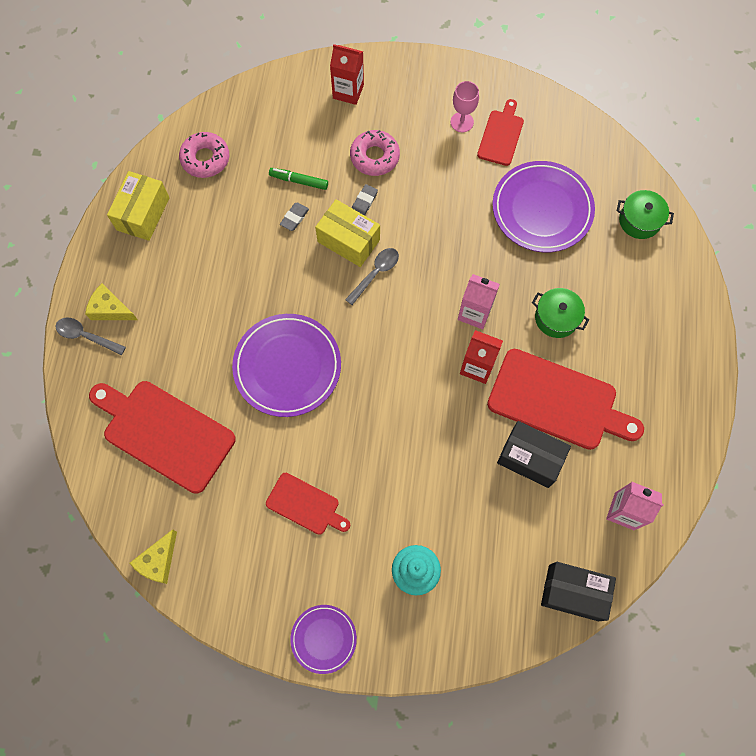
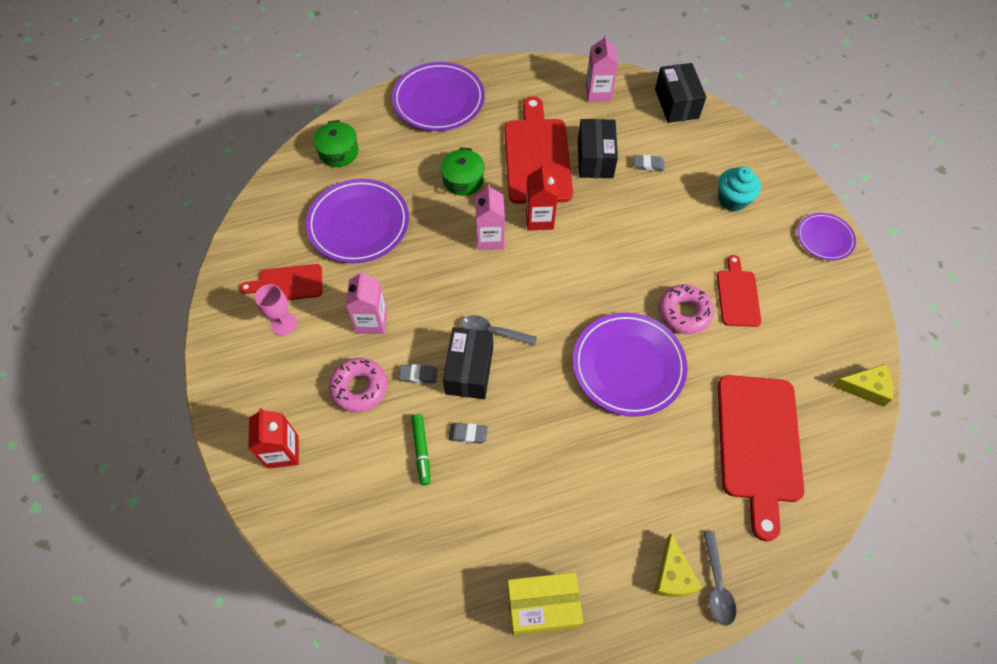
camera: 115 degrees left, 10 degrees down
pink donut [179,132,229,178] -> pink donut moved to [658,284,714,334]
yellow box [315,199,380,267] -> black box [443,327,493,399]
none -> pink carton [346,270,387,334]
none -> purple plate [392,62,485,131]
none -> grey eraser [634,155,664,171]

